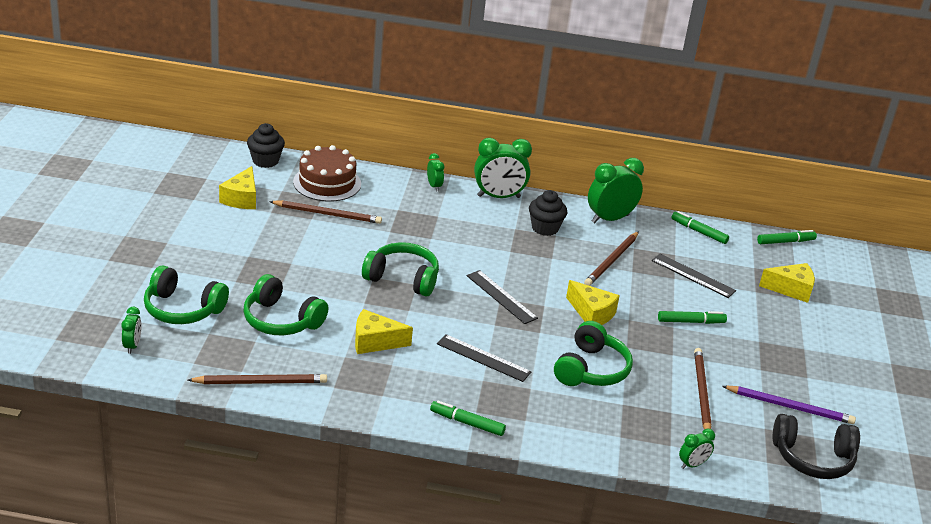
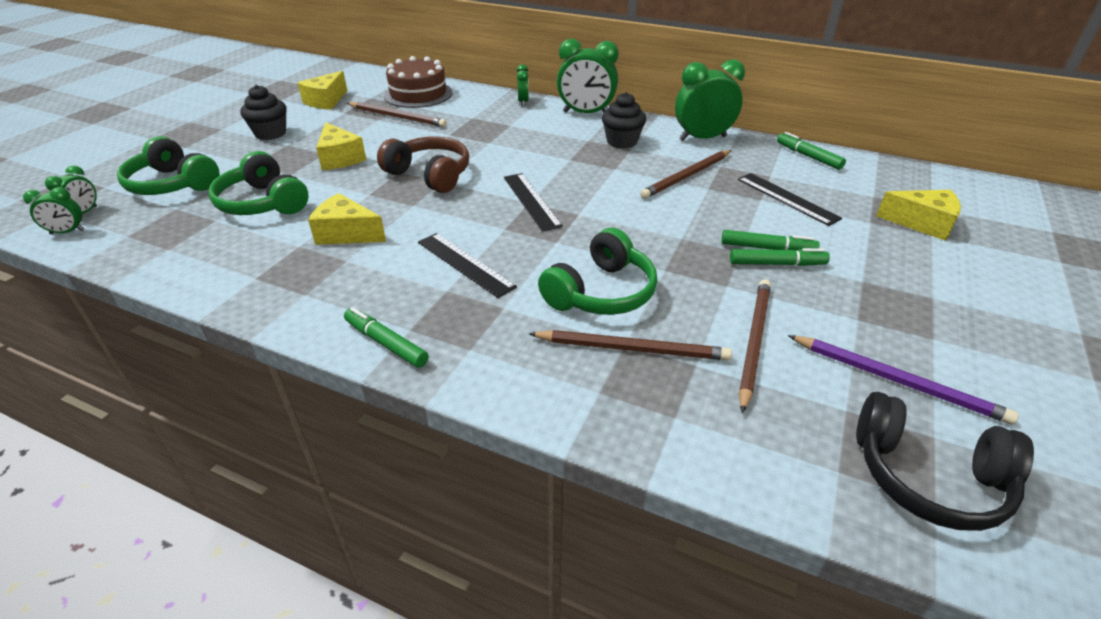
camera: 20 degrees right, 5 degrees up
brown pencil [188,374,327,384] -> brown pencil moved to [529,330,732,361]
black cupcake [247,123,285,168] -> black cupcake moved to [240,85,287,140]
green headphones [362,242,439,297] -> brown headphones [377,136,469,193]
yellow cheese [566,280,620,325] -> yellow cheese moved to [316,122,366,170]
green clock [679,429,715,469] -> green clock moved to [23,187,85,234]
green marker [757,230,817,244] -> green marker moved to [730,248,830,266]

